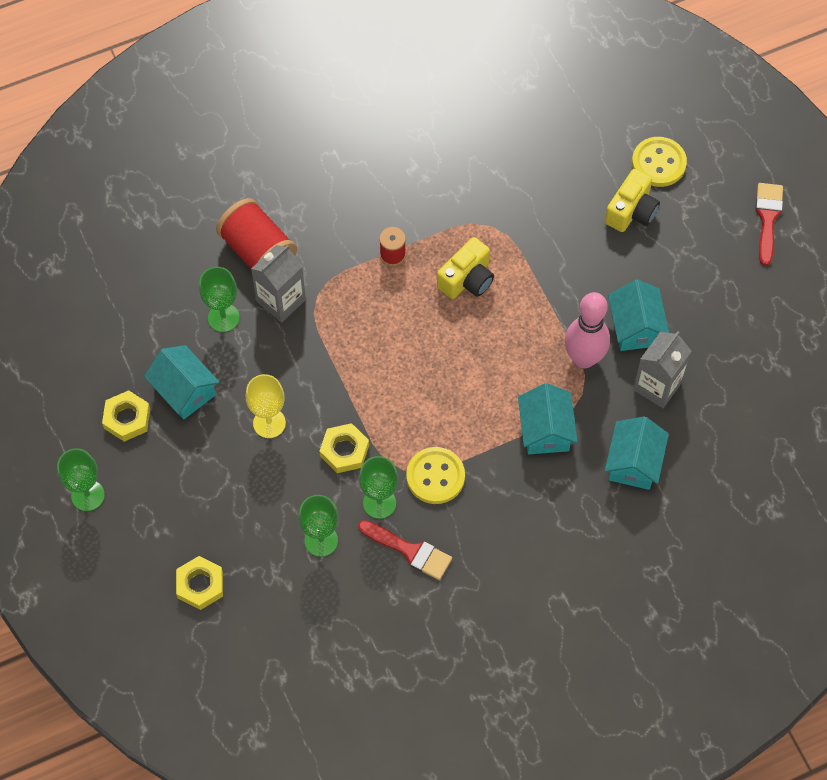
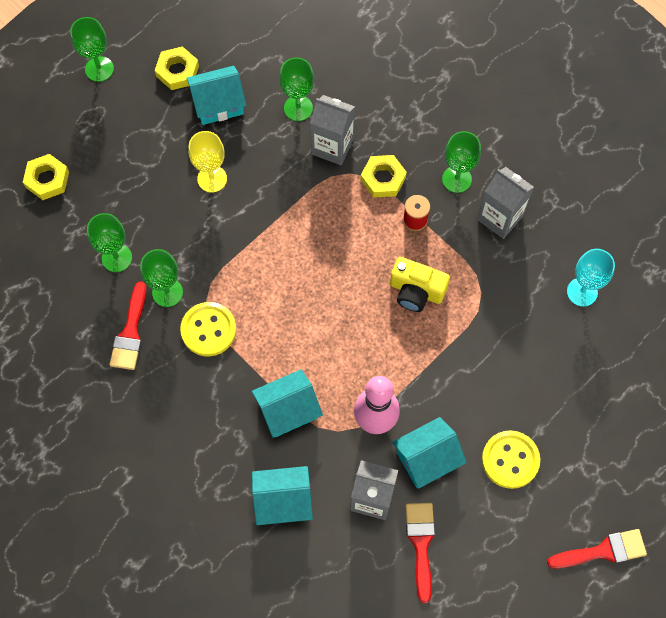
camera: 70 degrees right, 5 degrees up
turquoise house [144,345,220,419] -> turquoise house turned 45 degrees clockwise [186,66,246,125]
red spool [216,198,297,269] -> none
yellow nut [319,423,369,473] -> yellow nut moved to [361,155,407,198]
yellow camera [605,169,660,232] -> none
yellow button [632,137,687,187] -> yellow button moved to [482,430,540,489]
none -> red brush [406,503,435,603]
none -> green goblet [442,131,481,193]
none -> grey carton [477,167,534,239]
none -> turquoise goblet [567,249,615,307]

